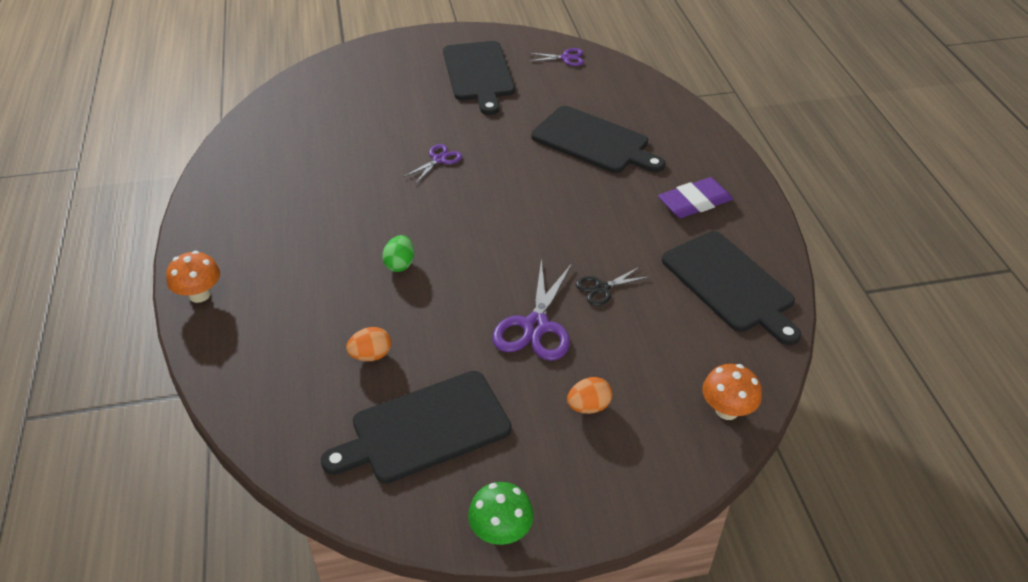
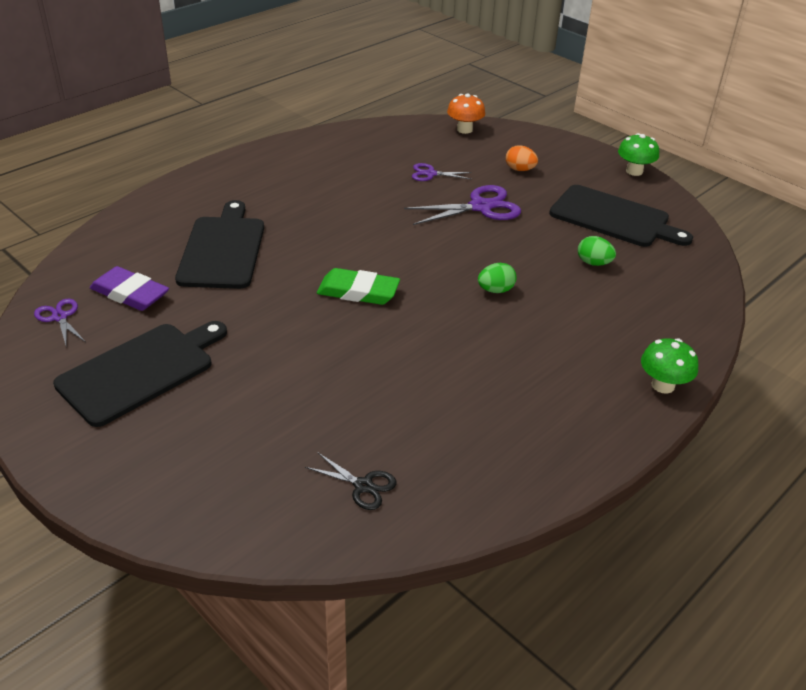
camera: 125 degrees left, 5 degrees down
orange mushroom [166,251,220,303] -> green mushroom [641,338,698,394]
orange egg [346,327,391,361] -> green egg [578,236,616,266]
purple scissors [404,144,462,184] -> purple scissors moved to [412,163,472,181]
black scissors [576,266,651,306] -> black scissors moved to [305,452,397,510]
purple eraser [658,177,733,218] -> purple eraser moved to [90,266,169,311]
black cutting board [662,231,802,345] -> none
none -> green eraser [317,268,400,305]

